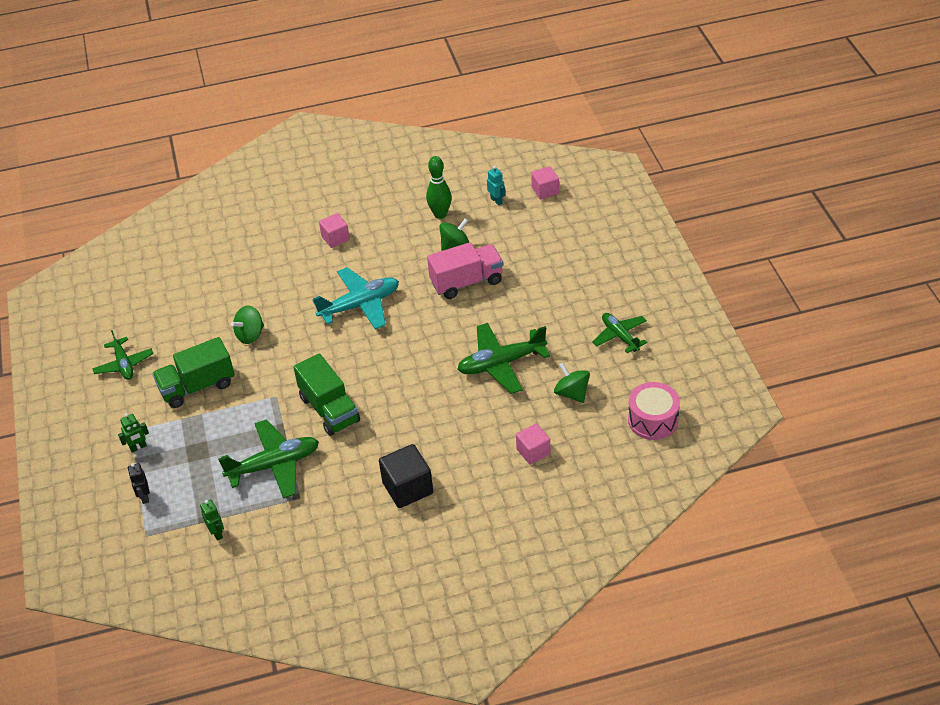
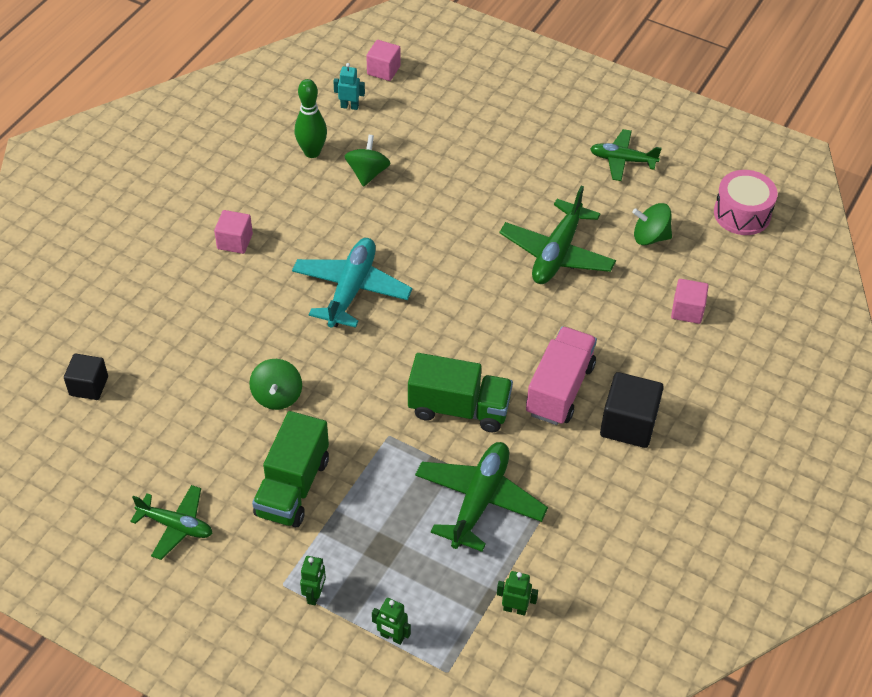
camera: 50 degrees left, 5 degrees up
black robot [128,463,150,504] -> green robot [372,598,411,645]
pink truck [427,242,503,299] -> pink truck moved to [526,326,597,425]
none -> black cube [64,354,108,400]

